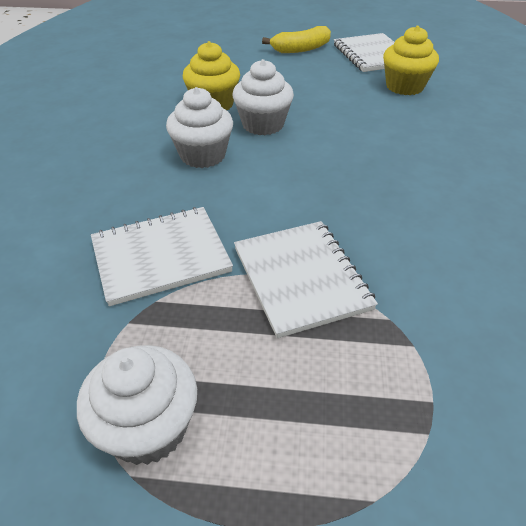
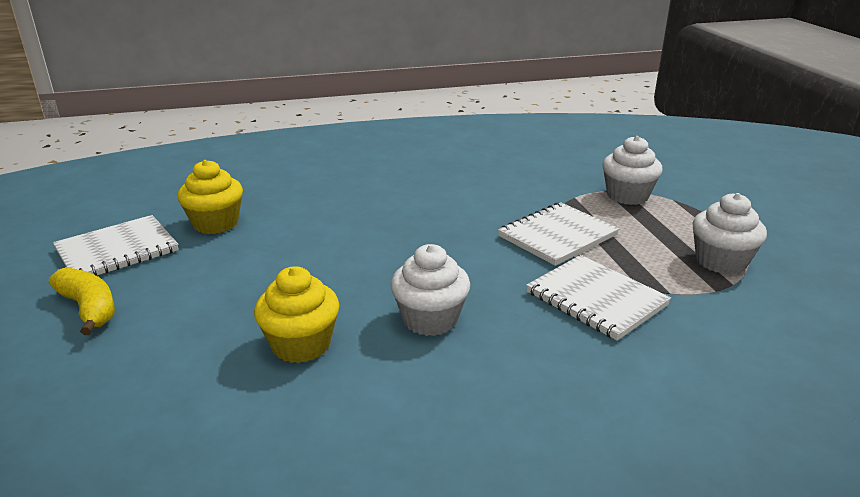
camera: 110 degrees left, 15 degrees down
white cupcake [232,59,294,135] -> white cupcake moved to [602,136,663,205]

